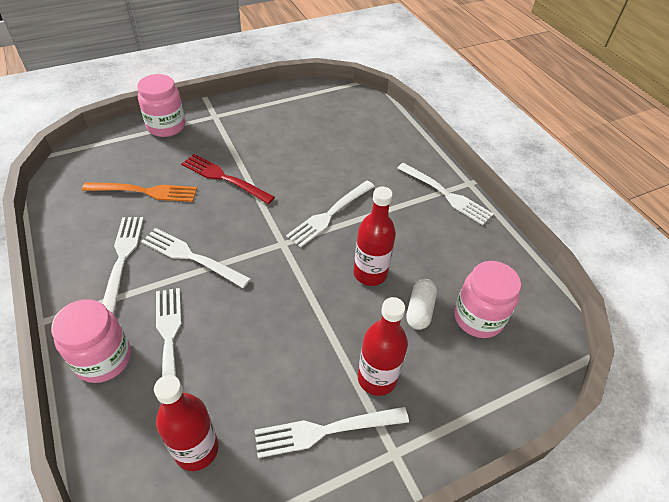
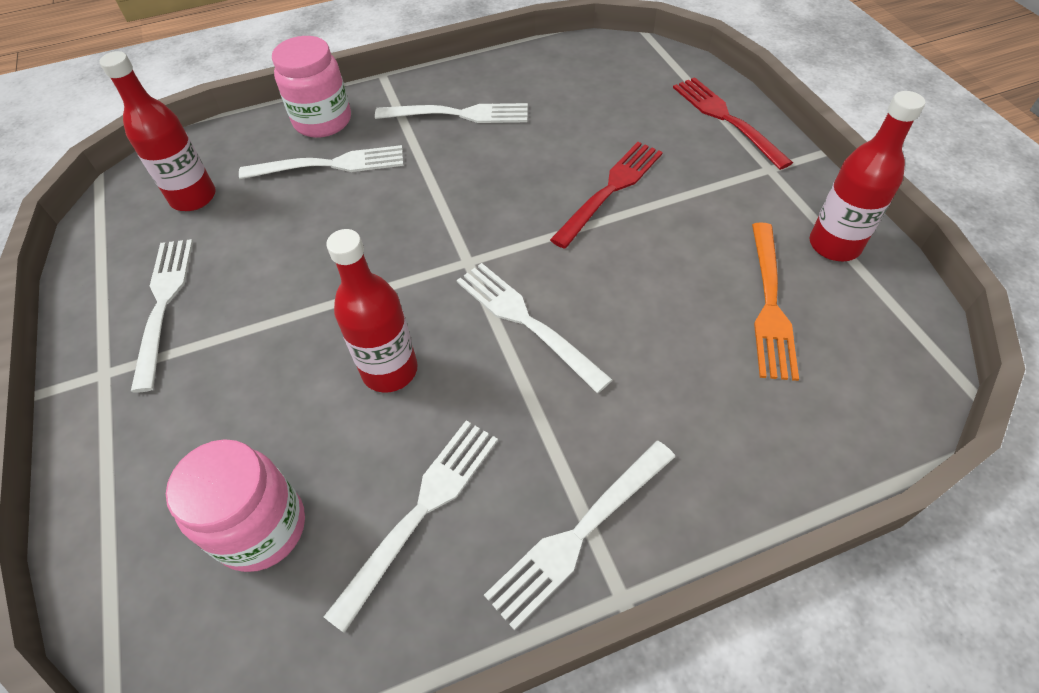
camera: 100 degrees right, 5 degrees up
orange fork [82,182,197,202] -> orange fork moved to [752,222,799,381]
pink jar [137,74,185,137] -> red fork [673,77,793,170]
white fork [141,228,251,288] -> white fork moved to [324,420,498,633]
red bottle [358,297,408,396] -> red bottle moved to [810,91,925,261]
white capsule [406,279,437,330] -> none

